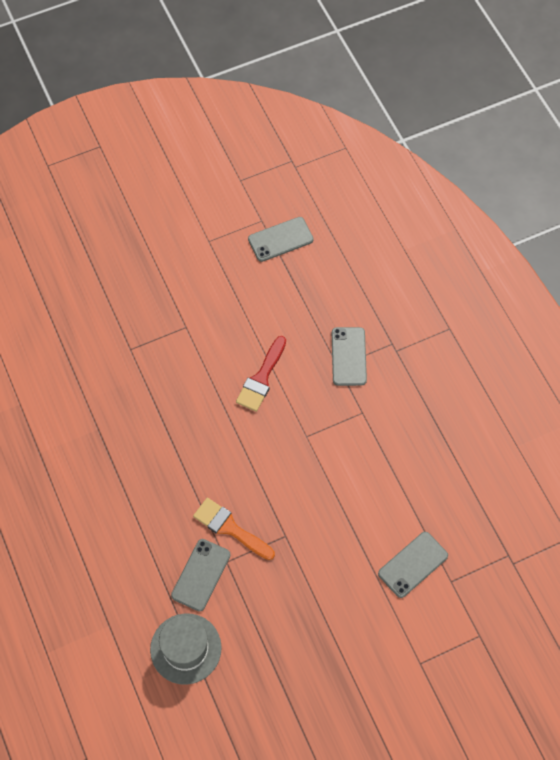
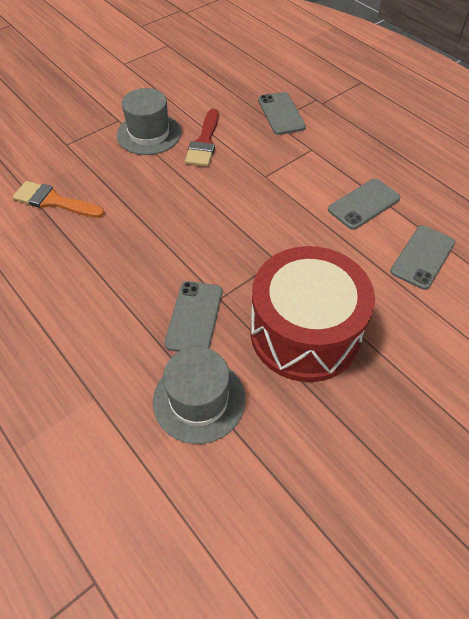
camera: 15 degrees left, 10 degrees down
orange brush [193,498,275,560] -> orange brush moved to [13,181,105,218]
grey phone [248,217,314,262] -> grey phone moved to [328,178,400,230]
none -> grey hat [117,88,181,155]
none -> red drum [250,246,375,382]

